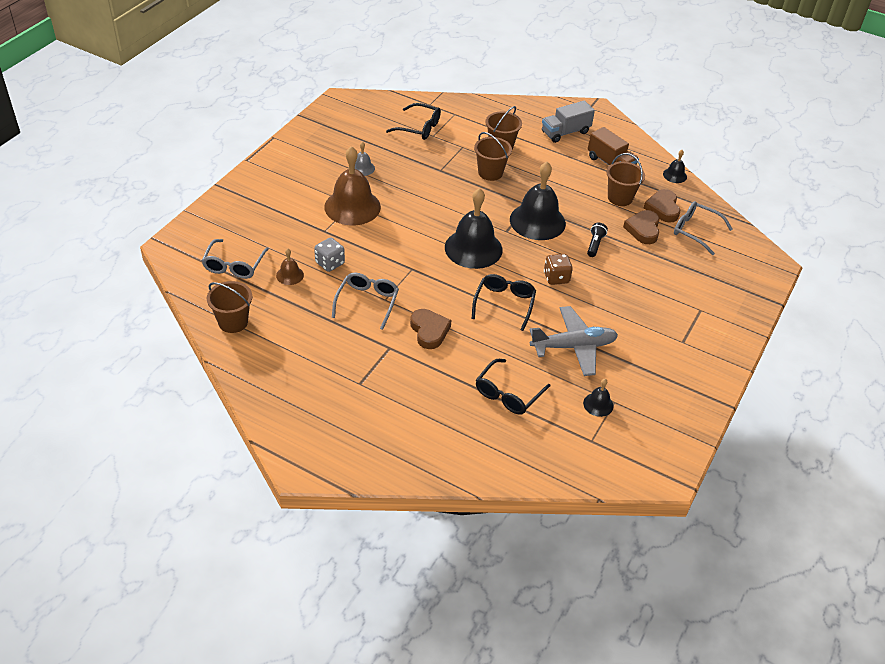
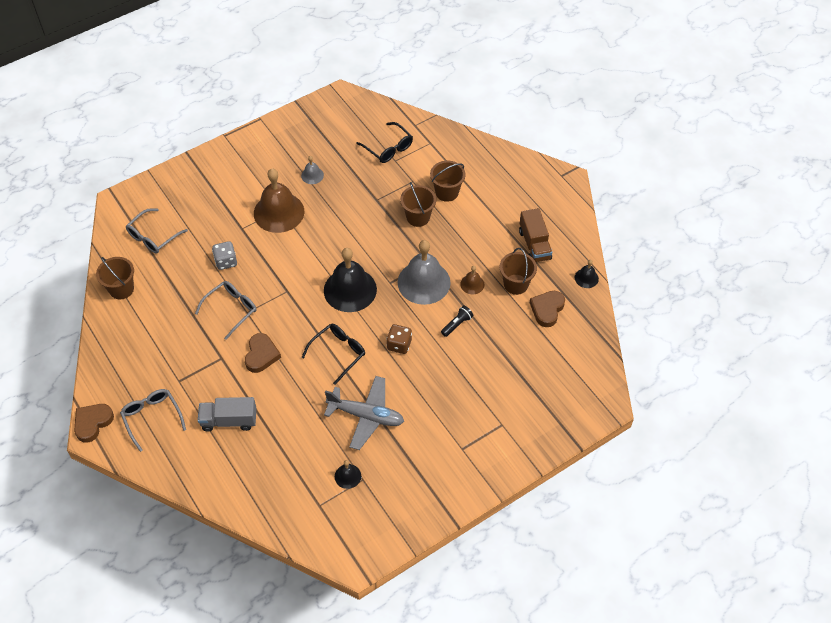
camera: 30 degrees right, 10 degrees up
brown bell [276,249,304,285] -> brown bell moved to [460,266,484,294]
black glasses [476,359,550,415] -> none
black bell [510,162,566,240] -> grey bell [397,240,451,305]
grey truck [542,100,595,143] -> grey truck moved to [198,397,256,431]
brown heart [623,210,660,244] -> brown heart moved to [74,404,114,443]
grey glasses [674,201,732,255] -> grey glasses moved to [120,389,186,452]

